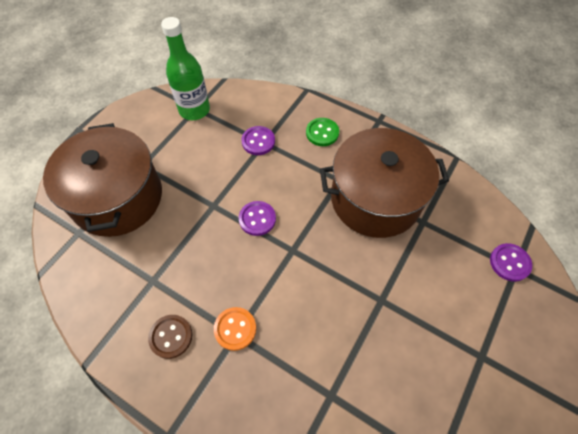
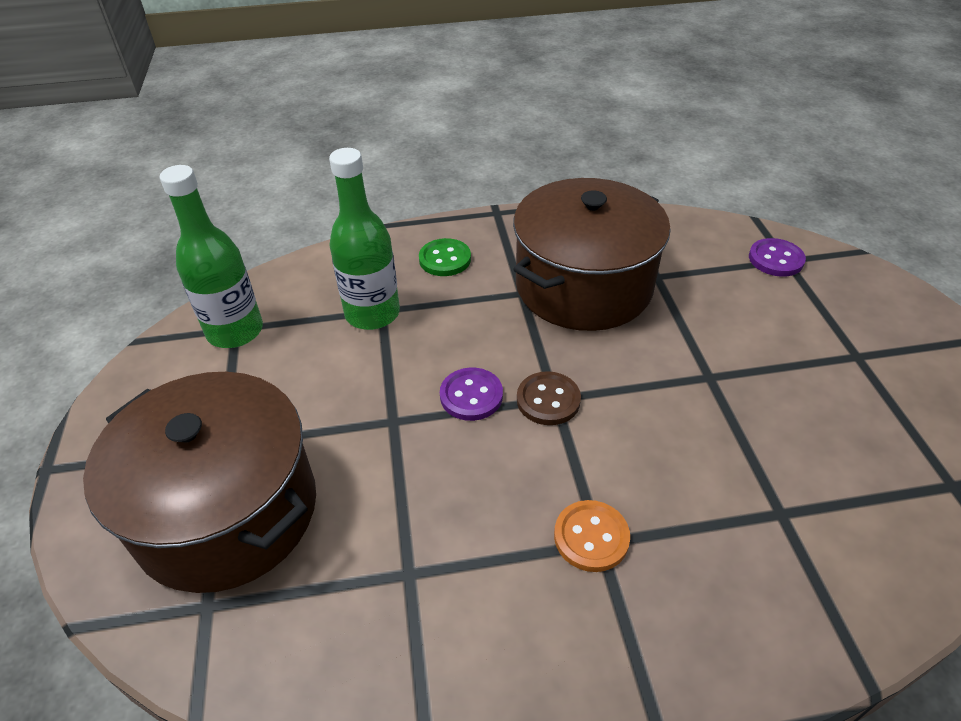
camera: 40 degrees left, 15 degrees down
brown button [148,315,192,359] -> brown button moved to [517,371,581,425]
purple button [241,126,275,155] -> green bottle [329,148,400,330]

